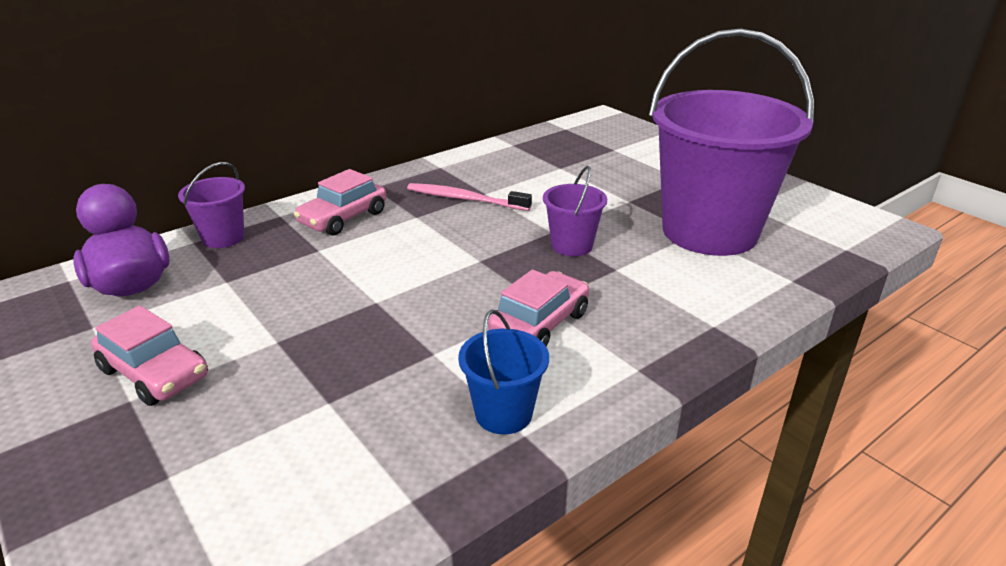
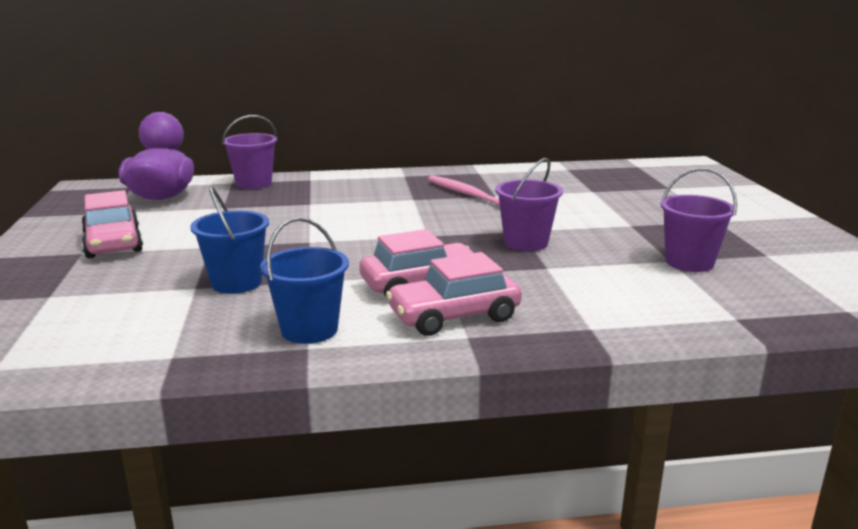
camera: 30 degrees right, 10 degrees down
pink car [294,169,386,236] -> pink car moved to [386,252,522,336]
purple bucket [649,28,814,256] -> purple bucket [660,168,737,272], size x0.43
none -> blue bucket [190,186,269,294]

